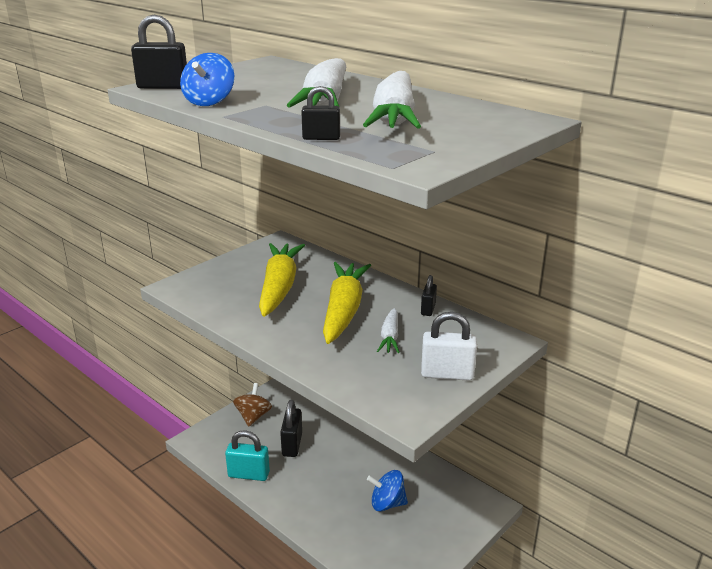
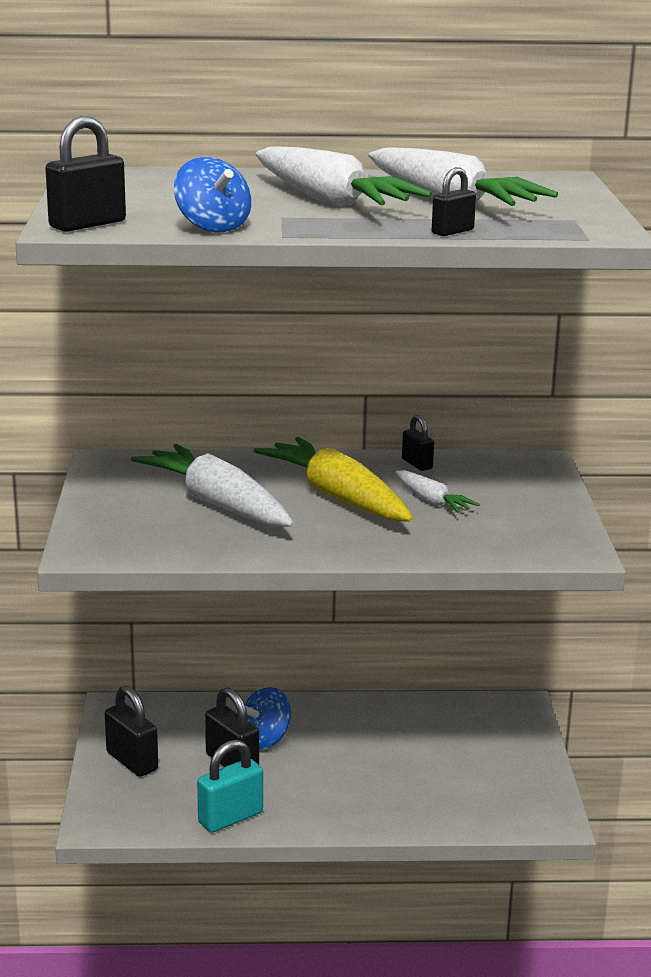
camera: 45 degrees left, 5 degrees down
brown spinning top [233,383,272,427] -> black padlock [105,686,158,777]
yellow carrot [259,243,305,317] -> white carrot [131,444,294,527]
blue spinning top [367,470,408,512] -> blue spinning top moved to [244,687,291,749]
white padlock [421,312,477,381] -> none

